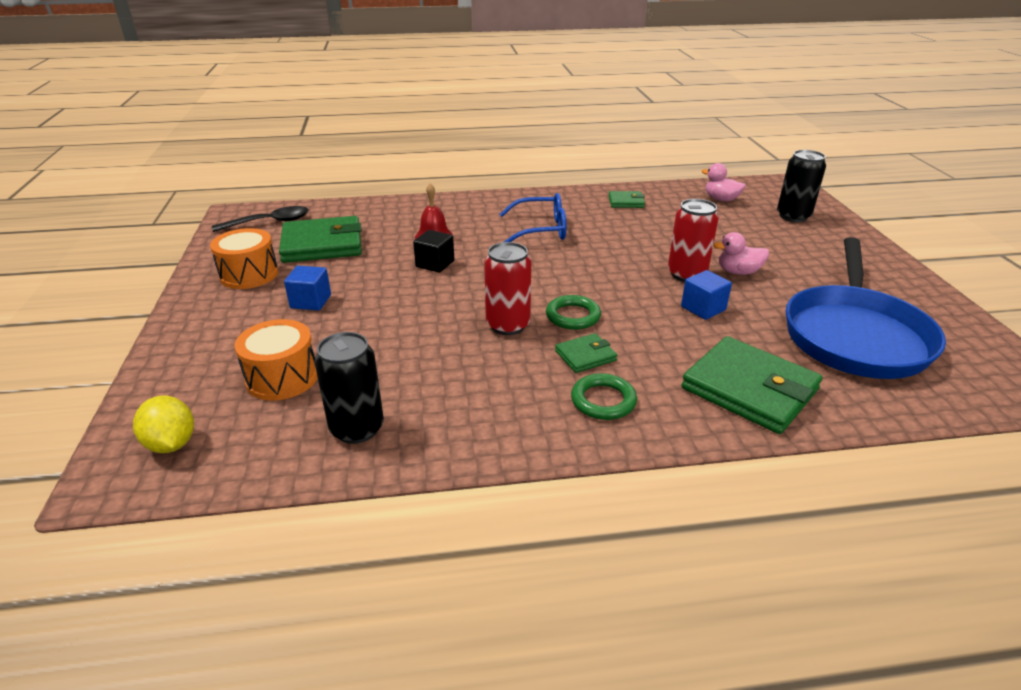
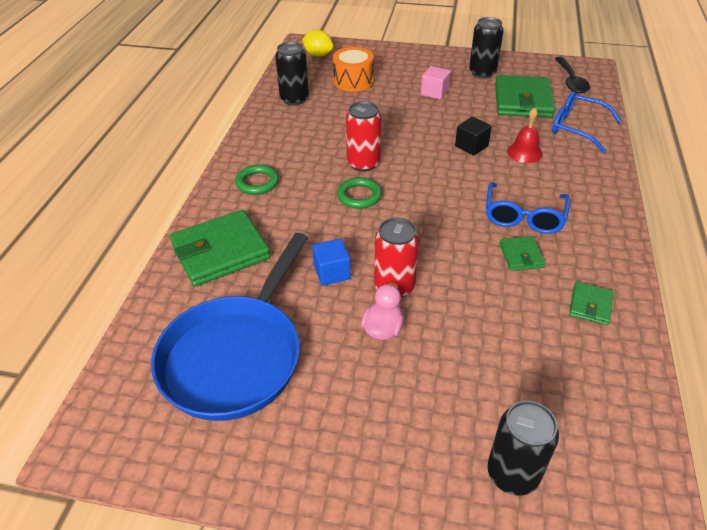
camera: 110 degrees right, 10 degrees up
yellow lemon [133,396,194,453] -> yellow lemon turned 45 degrees clockwise [302,30,334,57]
orange drum [210,228,278,289] -> black can [469,17,504,79]
blue cube [284,266,331,311] -> pink cube [421,66,451,100]
green wallet [555,333,617,373] -> green wallet moved to [499,236,545,271]
pink duck [701,163,746,201] -> none
blue pan [786,237,946,379] -> blue pan turned 105 degrees counterclockwise [151,233,308,421]
none -> blue glasses [552,91,622,153]

